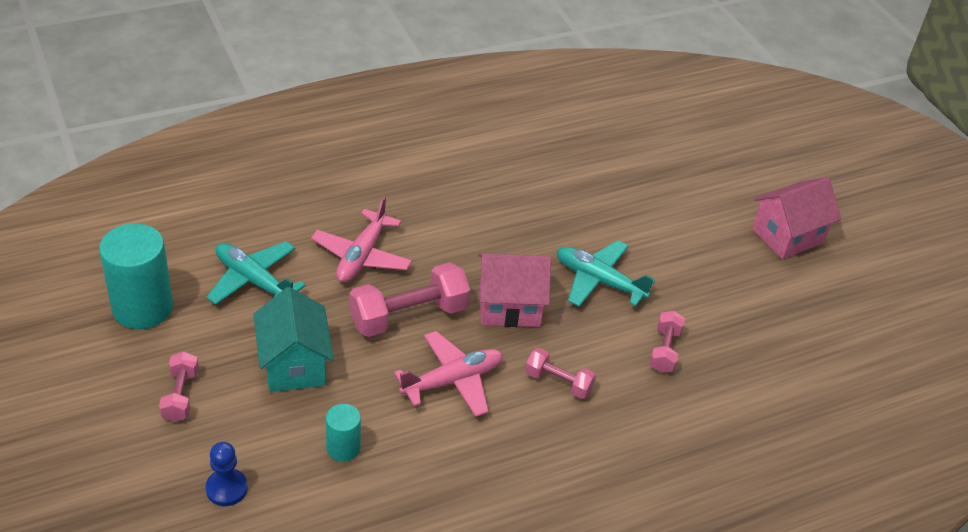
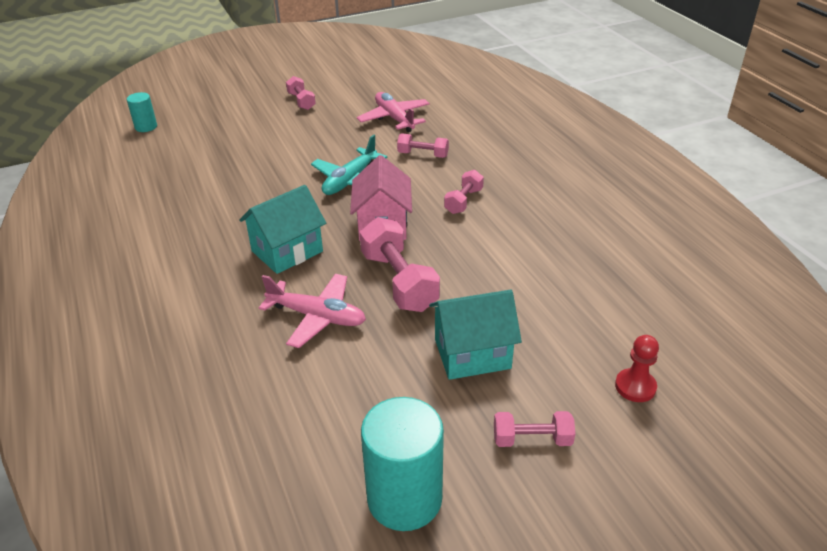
camera: 85 degrees left, 5 degrees down
blue pawn [205,442,248,506] -> red pawn [615,335,659,402]
turquoise plane [206,241,306,305] -> none
turquoise cylinder [326,404,361,462] -> turquoise cylinder moved to [127,92,157,132]
pink plane [394,331,503,417] -> pink plane moved to [357,92,430,132]
pink house [752,177,841,259] -> pink dumbbell [286,76,316,110]
none -> turquoise house [239,185,326,274]

